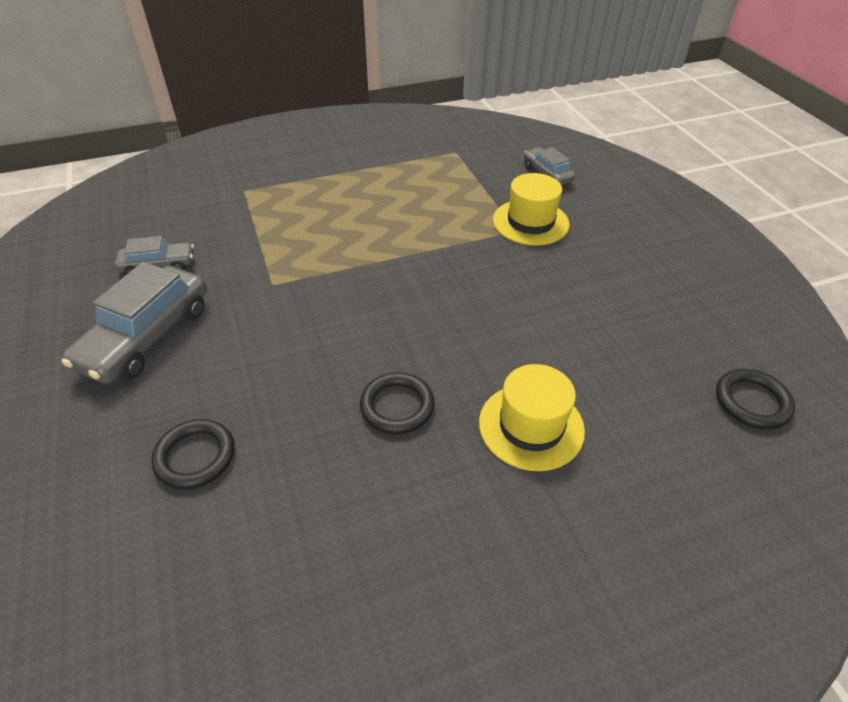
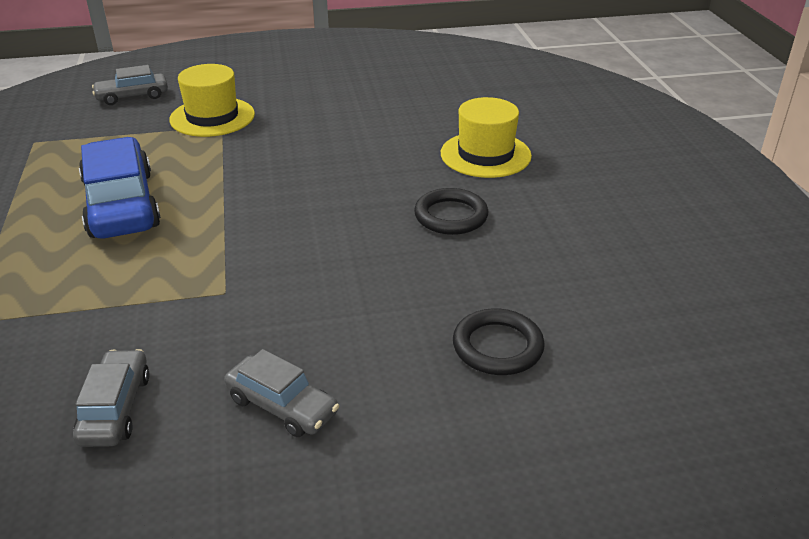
camera: 80 degrees left, 10 degrees down
grey car [62,262,207,384] -> grey car [224,349,339,437], size x0.55
black ring [716,369,795,429] -> none
none -> blue car [79,137,161,239]

